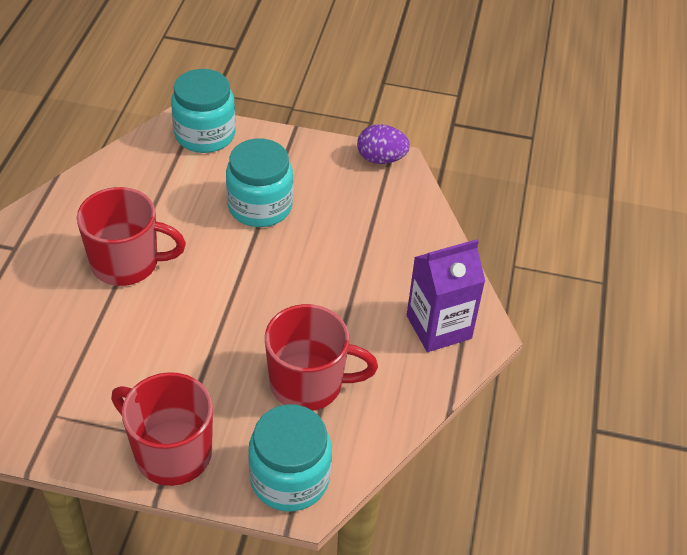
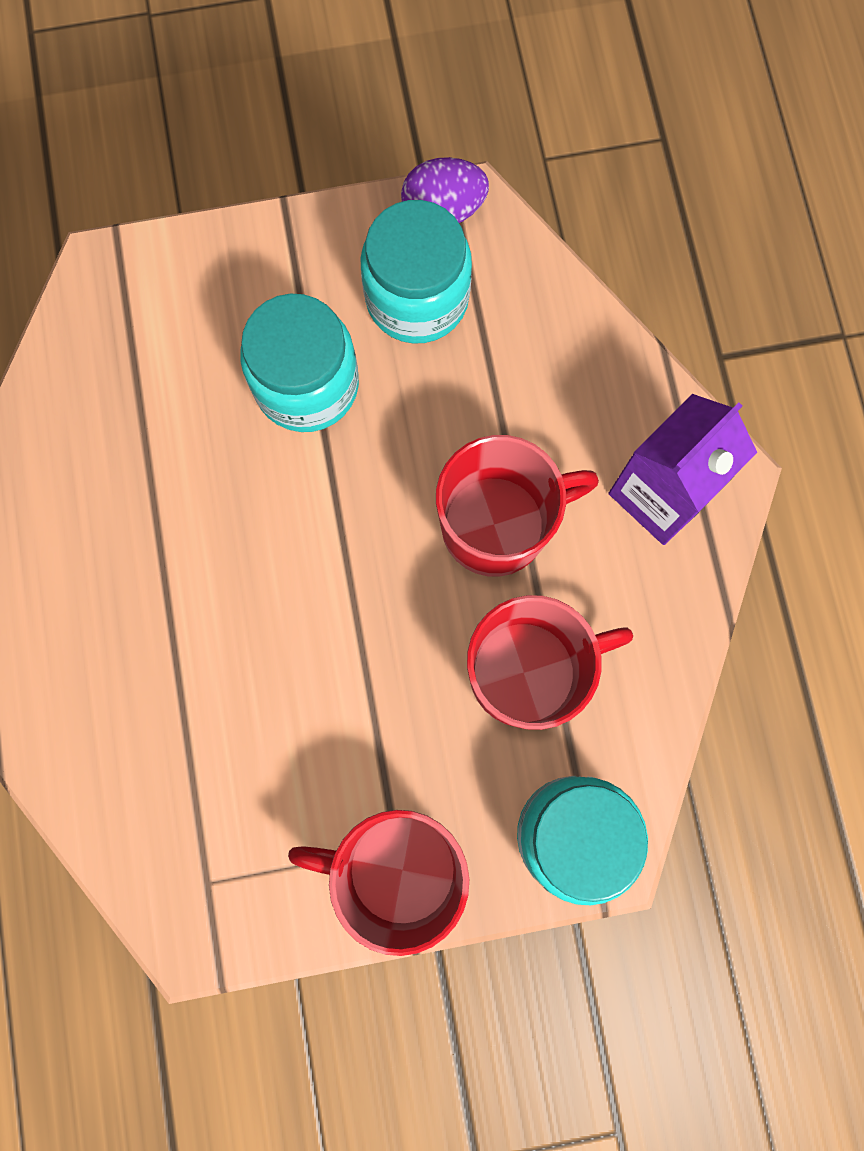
camera: 20 degrees left, 30 degrees up
red mug [77,187,186,286] -> red mug moved to [436,435,599,577]
turquoise jar [171,69,236,153] -> turquoise jar moved to [361,200,472,344]

